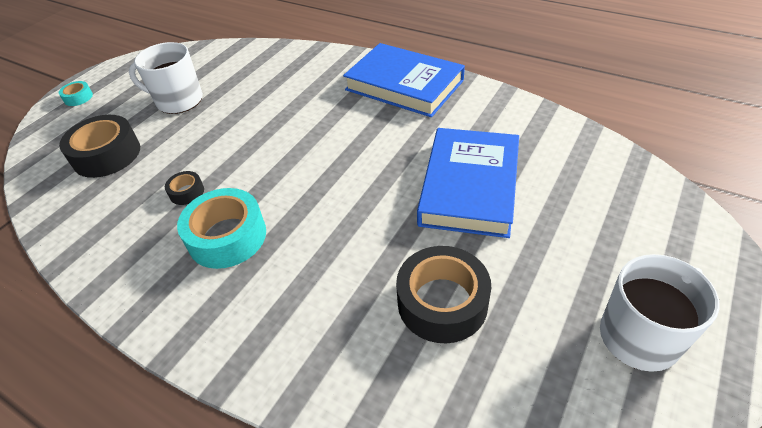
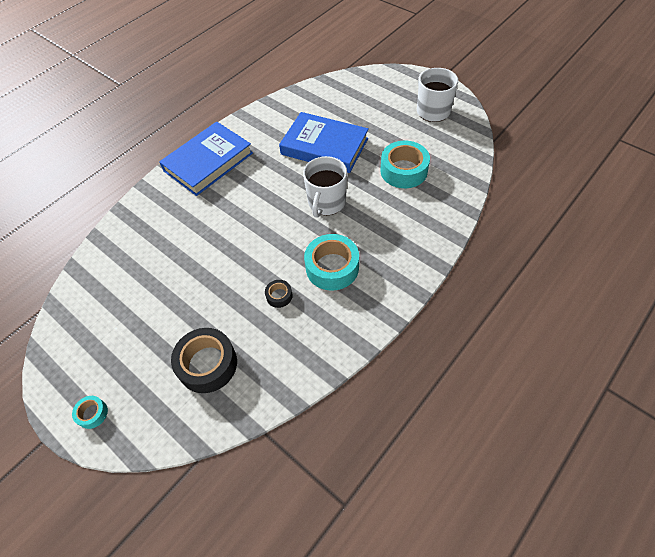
camera: 80 degrees left, 10 degrees up
white mug [129,42,203,114] -> white mug moved to [303,156,347,218]
black tape [396,246,491,343] -> turquoise tape [380,141,430,188]

